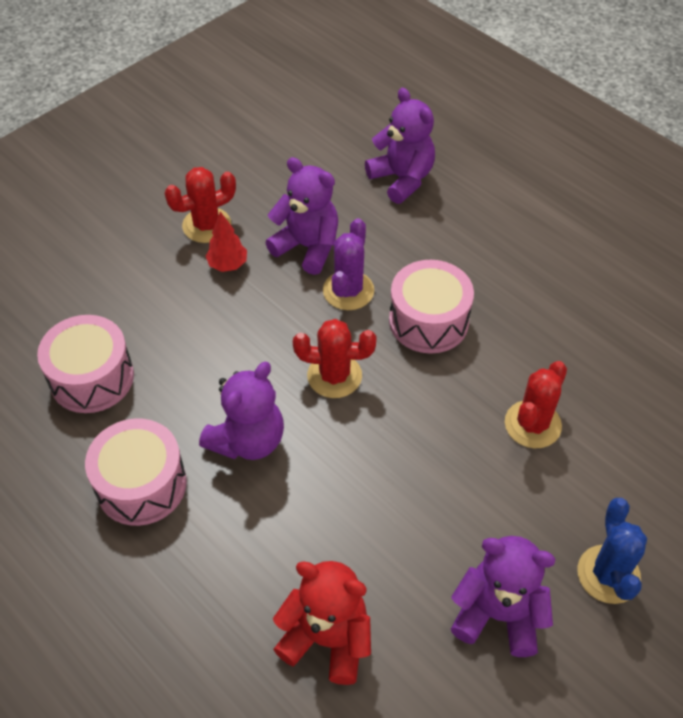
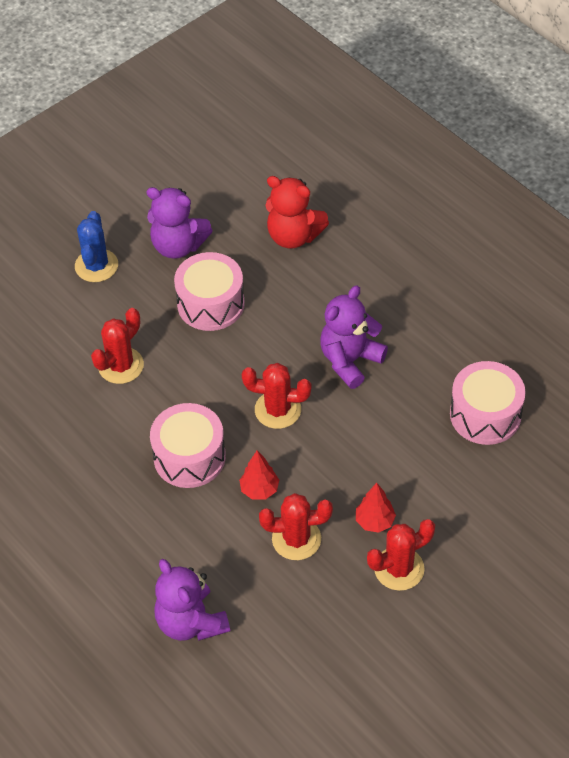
camera: 175 degrees left, 0 degrees up
pink drum [85,418,187,526] -> pink drum moved to [174,252,245,331]
purple teddy bear [265,157,338,275] -> red cactus [259,493,333,560]
purple cactus [323,218,374,310] -> red tree [239,450,279,499]

